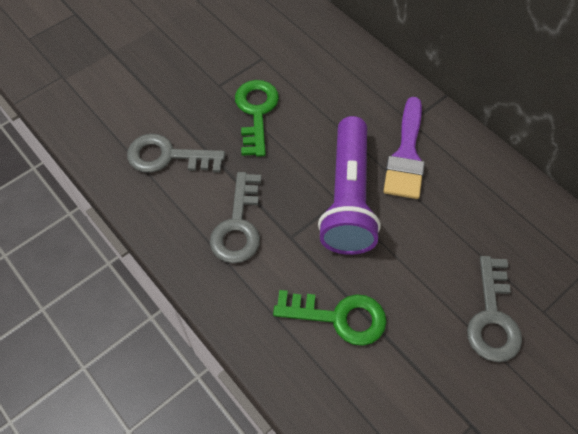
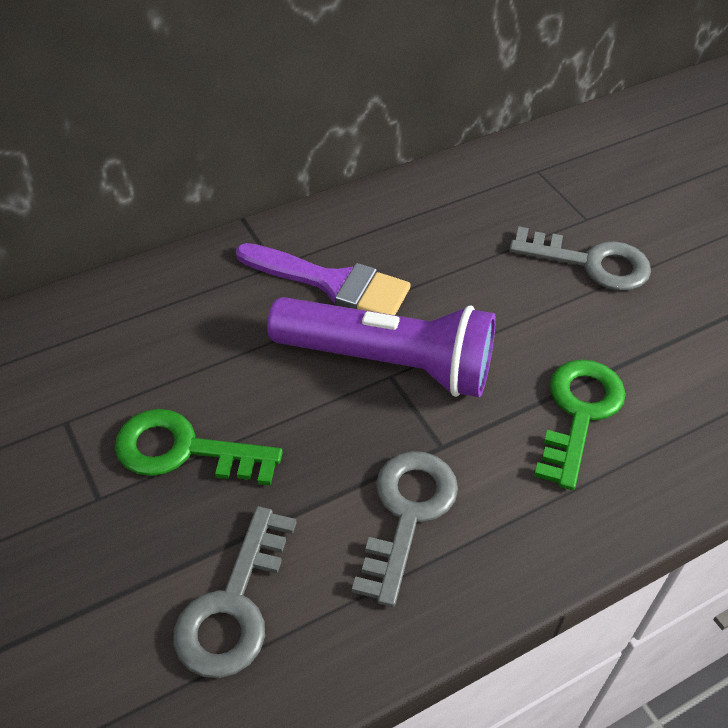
camera: 80 degrees left, 10 degrees down
grey key [210,172,261,263] -> grey key turned 90 degrees counterclockwise [352,451,458,607]

